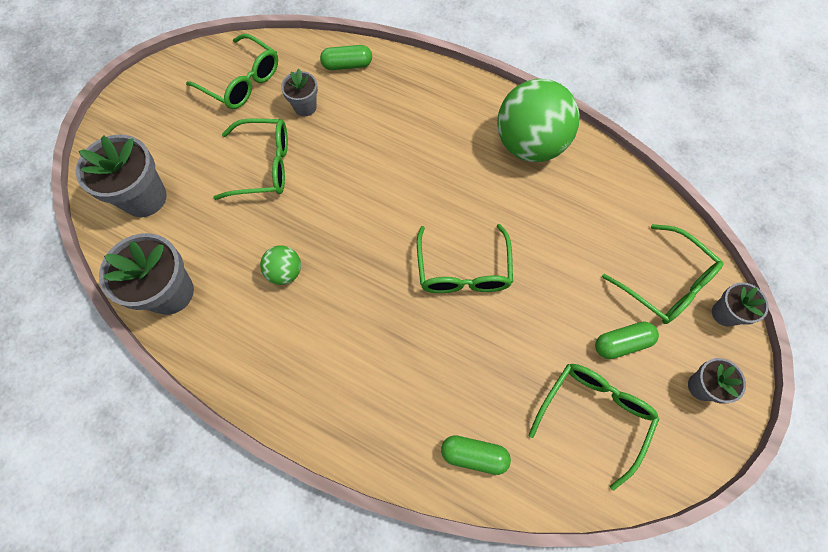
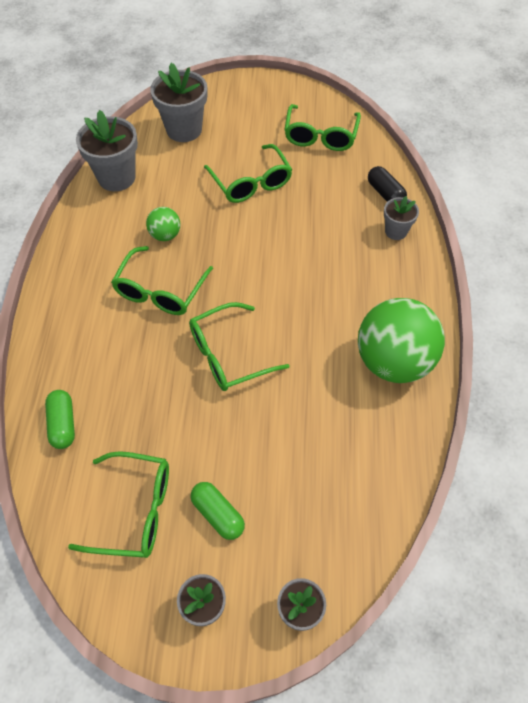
camera: 65 degrees right, 10 degrees down
grey flower pot [281,69,318,116] -> grey flower pot moved to [384,196,419,240]
green capsule [320,45,372,70] -> black capsule [368,166,407,202]
green glasses [602,224,724,324] -> green glasses moved to [111,246,213,315]

